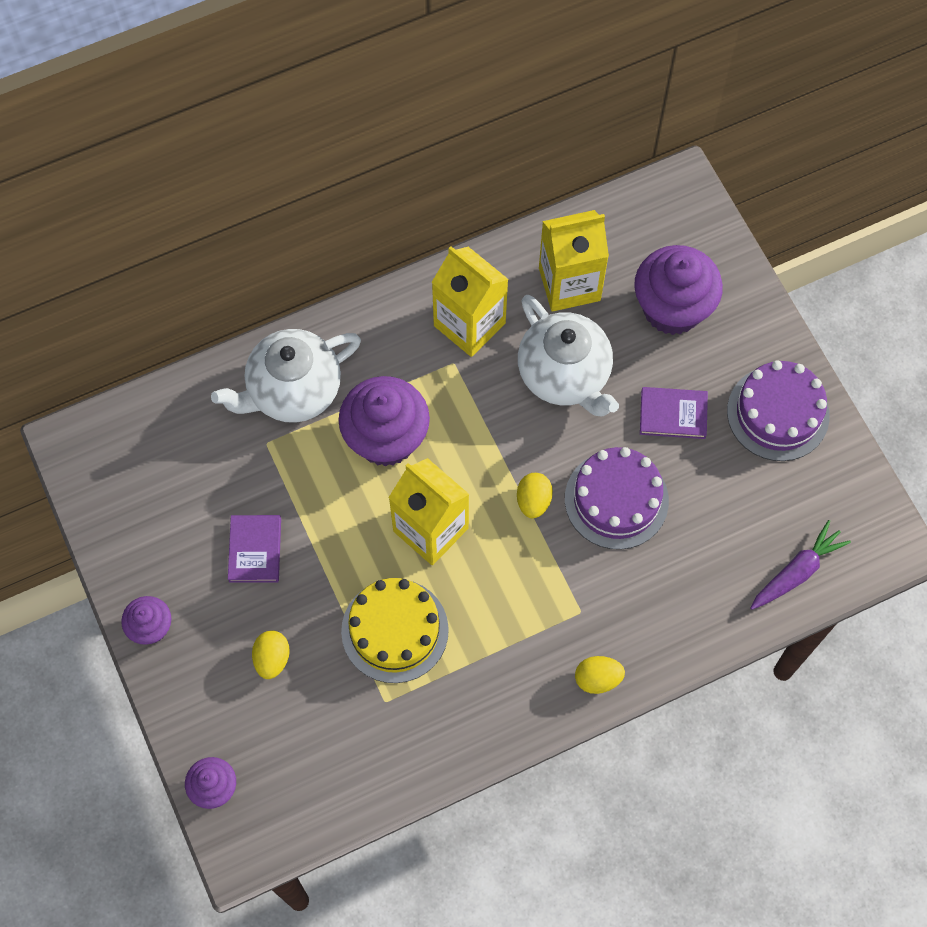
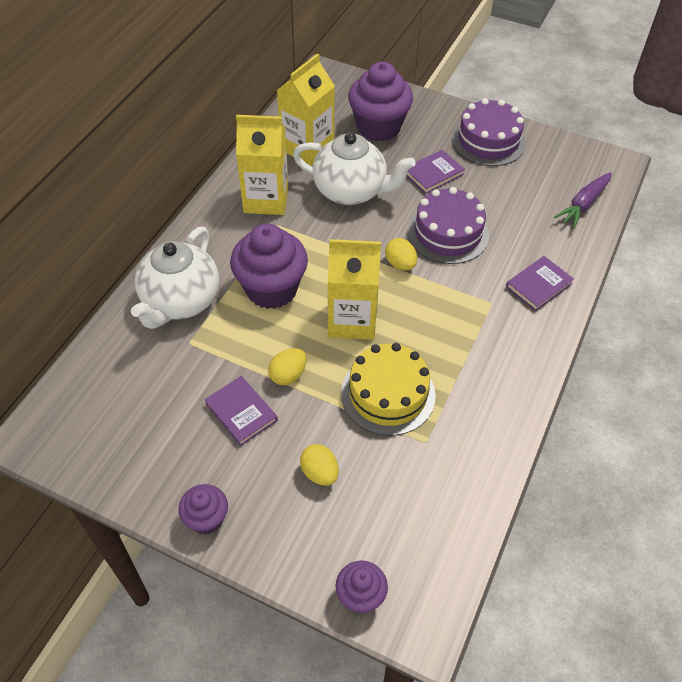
camera: 40 degrees left, 15 degrees down
yellow egg [575,656,625,694] -> yellow egg moved to [268,348,307,385]
purple carrot [750,520,851,610] -> purple carrot turned 150 degrees counterclockwise [554,172,612,229]
none -> purple book [506,256,574,311]

